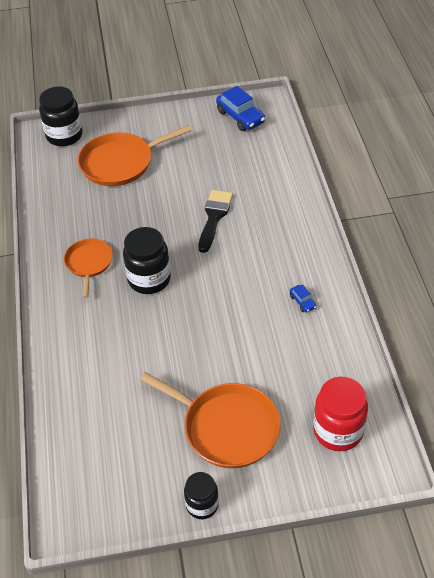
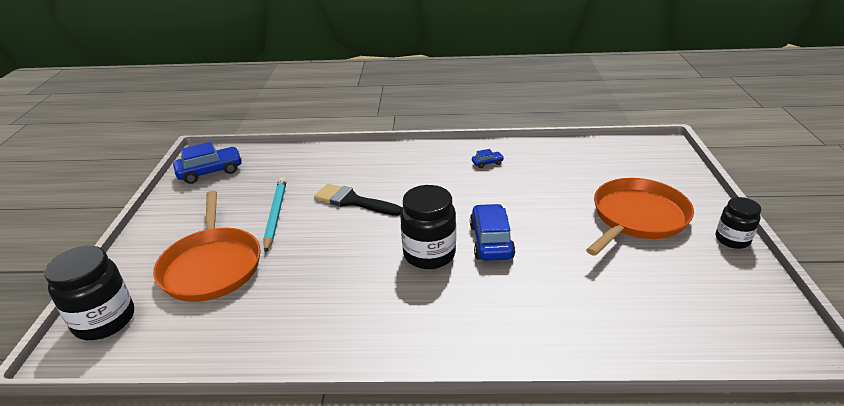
camera: 80 degrees left, 15 degrees down
orange pan [64,239,113,298] -> none
red jar [313,377,368,451] -> none
none -> turquoise pencil [263,177,287,253]
none -> blue car [470,204,515,261]

